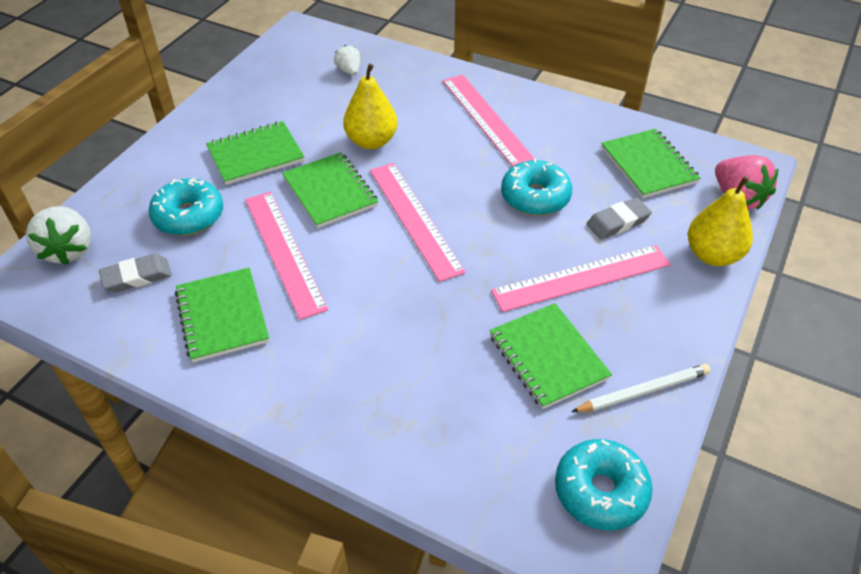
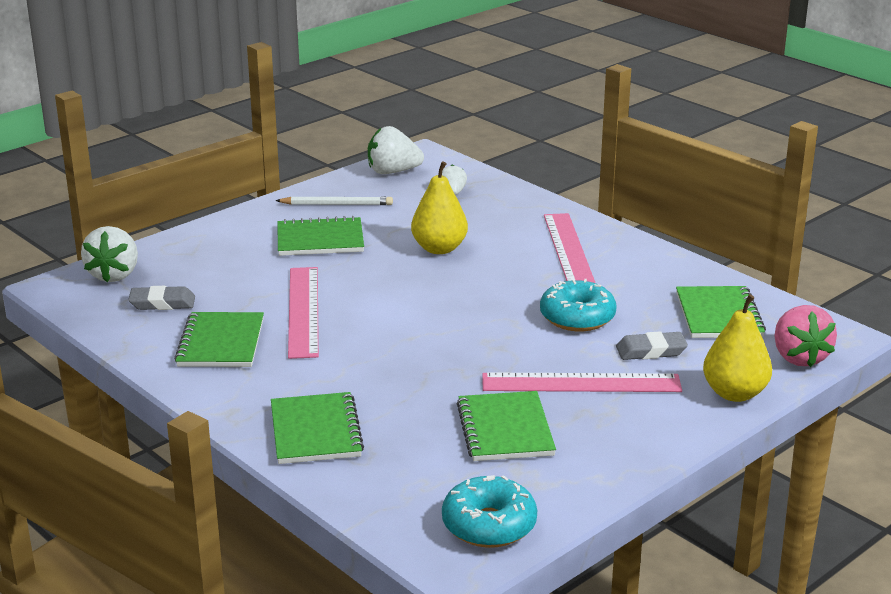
camera: 20 degrees right, 20 degrees down
turquoise donut [149,178,223,236] -> none
green notebook [282,152,378,228] -> green notebook moved to [271,392,364,464]
pink ruler [370,163,466,282] -> none
white pencil [571,364,711,412] -> white pencil moved to [275,197,393,205]
none -> white strawberry [368,126,424,174]

